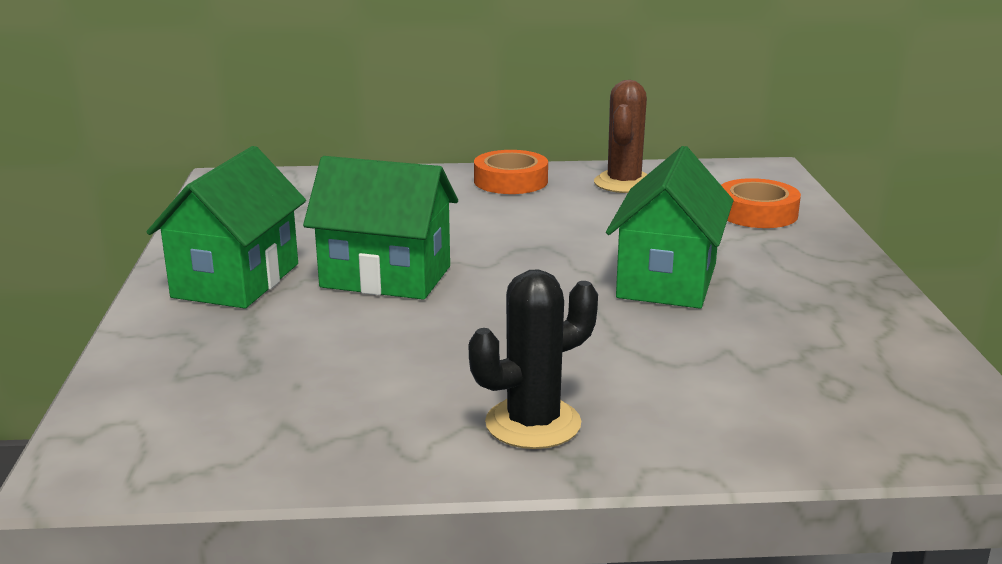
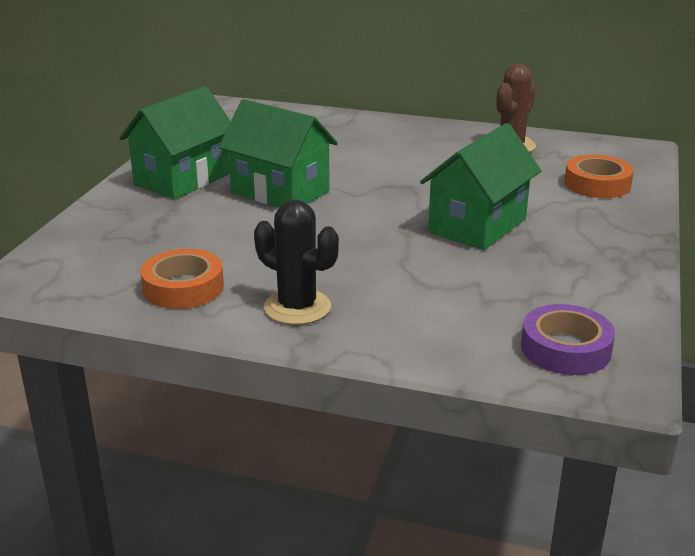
camera: 20 degrees right, 5 degrees up
black cactus [469,269,598,449] -> black cactus turned 45 degrees clockwise [254,199,339,325]
orange tape [474,150,548,194] -> orange tape moved to [140,249,224,309]
none -> purple tape [521,304,615,375]

